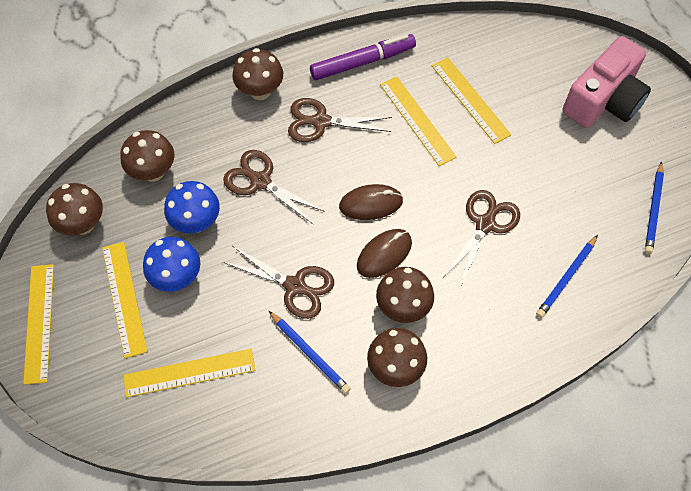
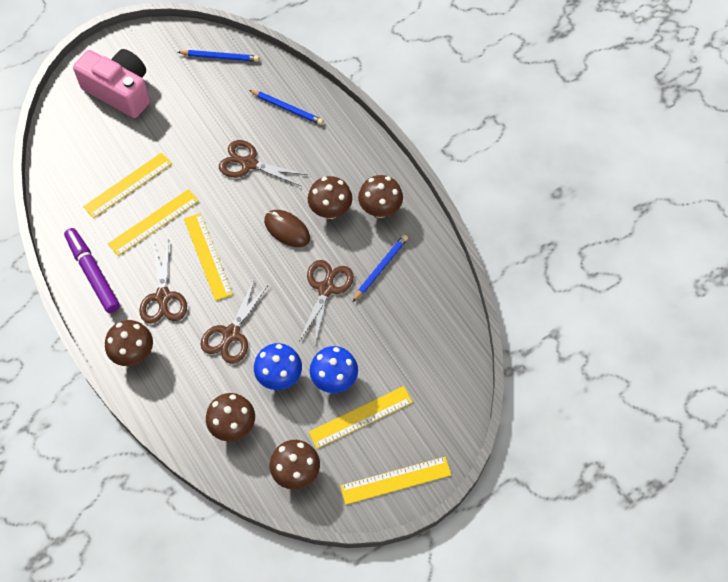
camera: 100 degrees left, 0 degrees up
yellow ruler [123,349,255,397] -> yellow ruler moved to [184,213,233,301]
brown mouse [339,184,403,220] -> none

